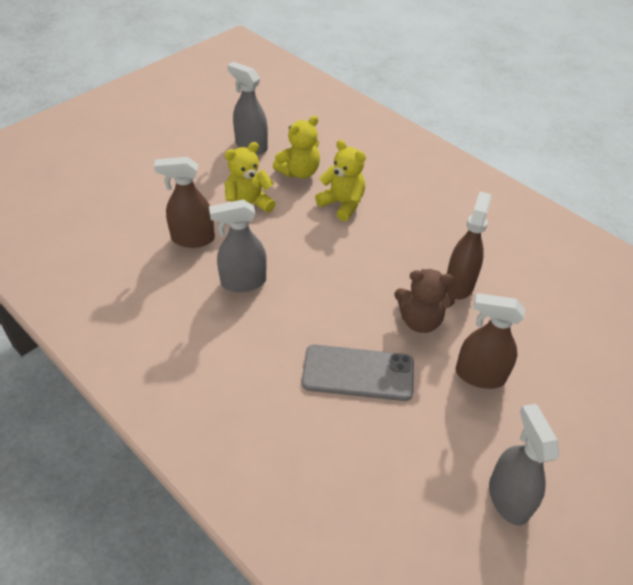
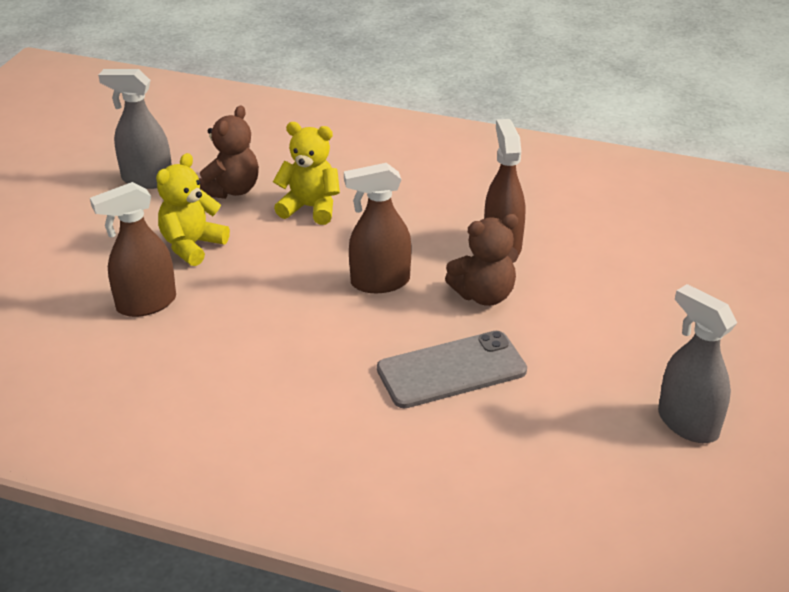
camera: 25 degrees left, 10 degrees down
grey spray bottle [209,199,267,292] -> none
yellow teddy bear [273,116,320,179] -> brown teddy bear [199,105,259,199]
brown spray bottle [456,293,525,389] -> brown spray bottle moved to [344,163,412,293]

